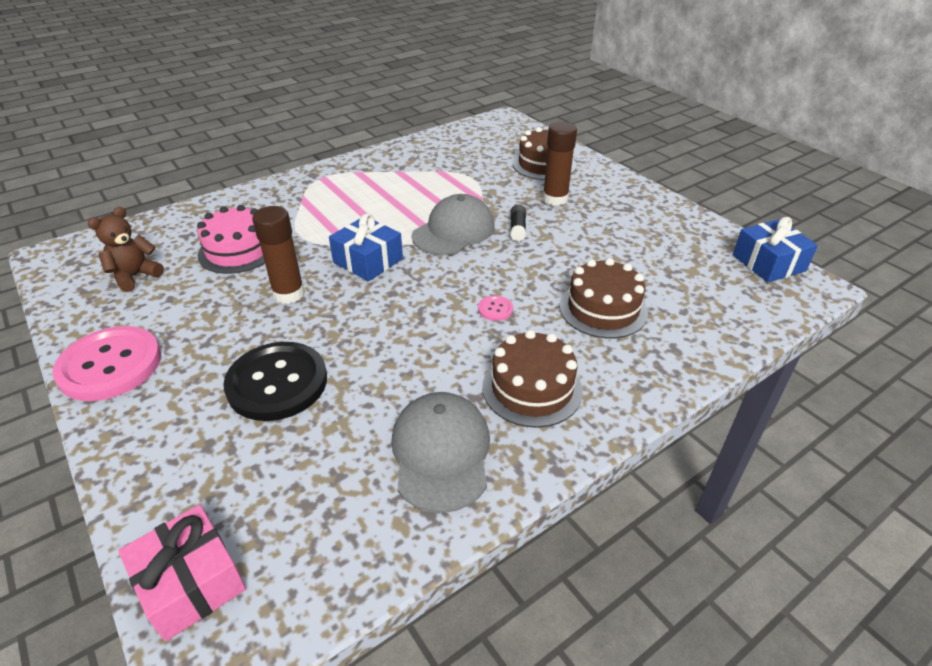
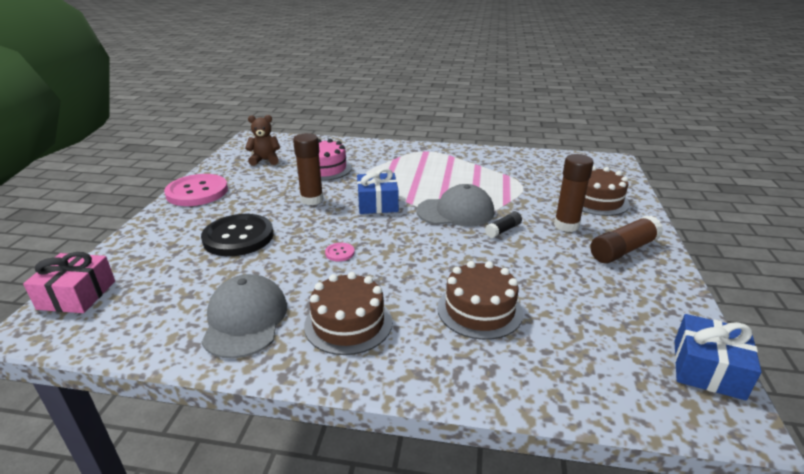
camera: 45 degrees right, 10 degrees down
grey cap [391,392,490,513] -> grey cap turned 45 degrees counterclockwise [201,274,287,359]
pink button [478,296,513,321] -> pink button moved to [325,243,355,261]
none -> brown glue stick [590,215,663,263]

